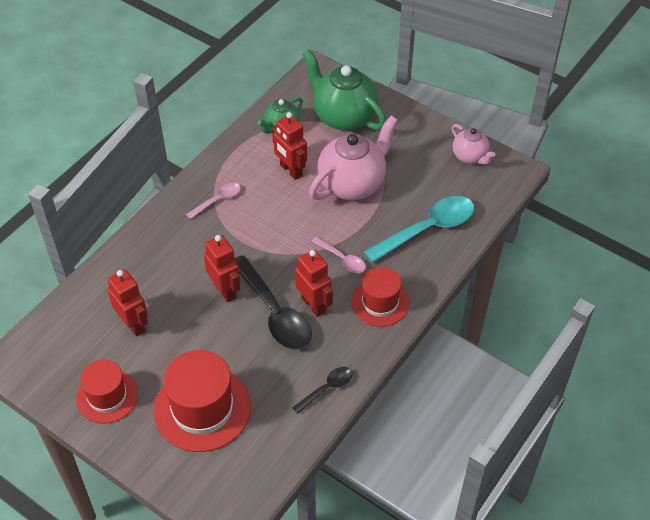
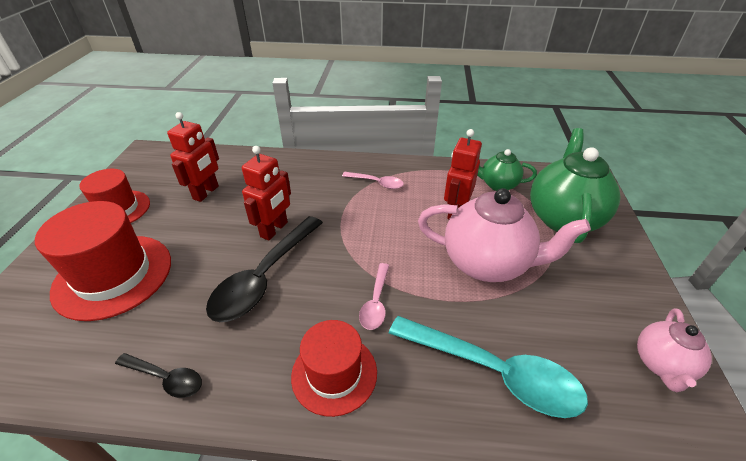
camera: 60 degrees right, 10 degrees down
red robot [295,250,333,317] -> none

